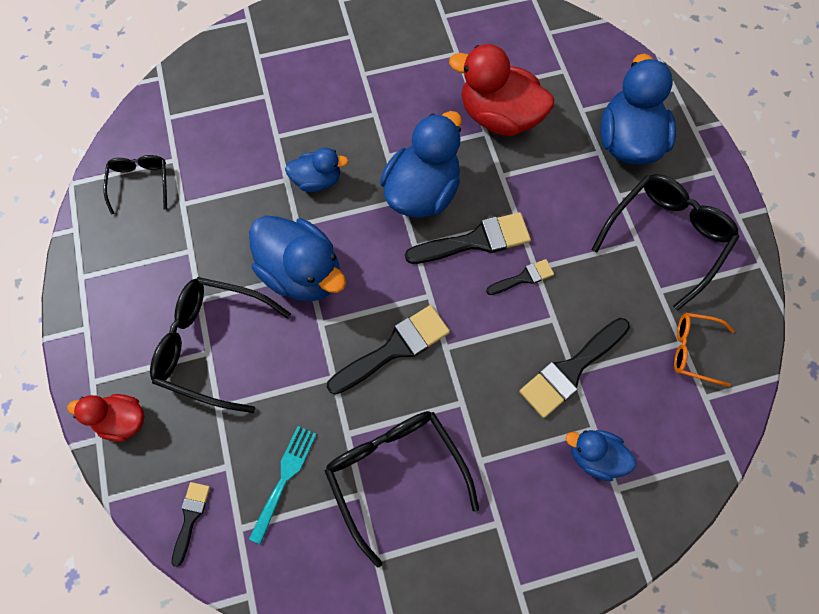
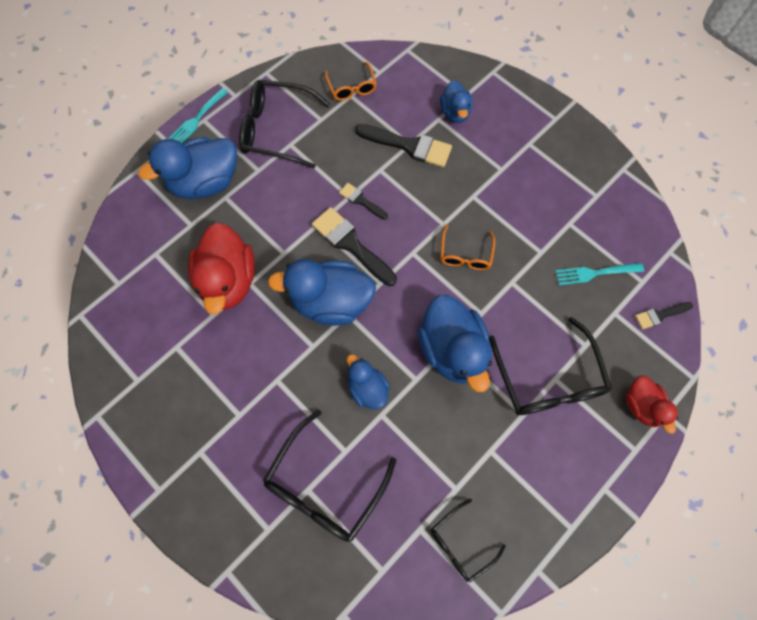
camera: 120 degrees left, 0 degrees up
blue duck [249,215,346,301] -> blue duck turned 150 degrees clockwise [418,295,492,392]
black glasses [325,411,479,568] -> black glasses moved to [263,410,396,542]
black brush [327,305,450,395] -> orange glasses [440,225,495,270]
none -> turquoise fork [168,88,228,144]

